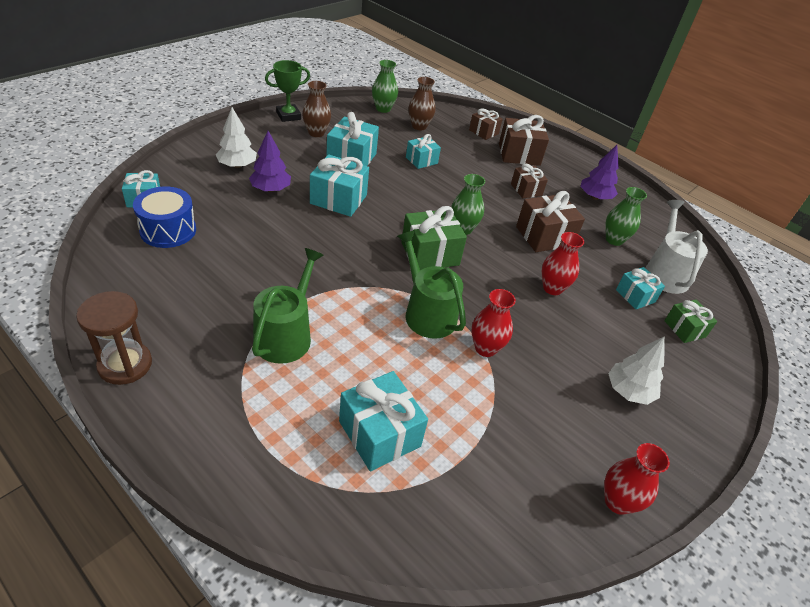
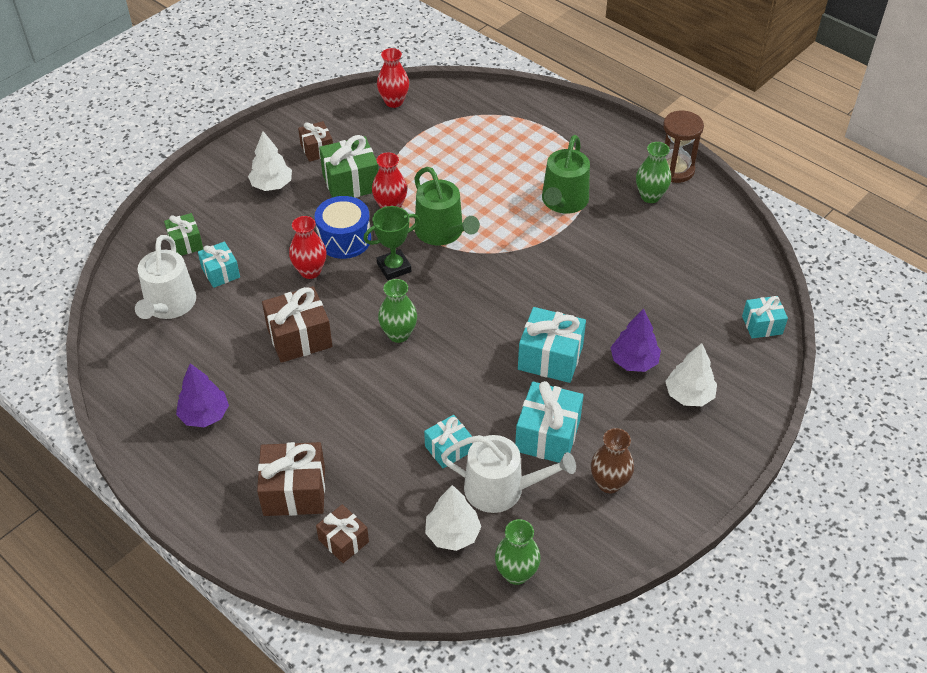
camera: 175 degrees left, 5 degrees up
blue drum [133,187,196,248] -> blue drum moved to [314,196,371,259]
green trophy [265,60,310,122] -> green trophy moved to [363,206,420,280]
turquoise gift [339,371,428,472] -> none
green gift [401,206,467,270] -> green gift moved to [319,135,379,198]
brown vase [409,77,435,130] -> white tree [425,485,481,551]
brown gift [511,164,548,198] -> brown gift moved to [298,121,333,162]
red vase [604,443,670,515] -> red vase moved to [377,48,409,108]
green vase [605,187,647,246] -> green vase moved to [636,142,671,203]
none -> white watering can [441,435,576,513]

